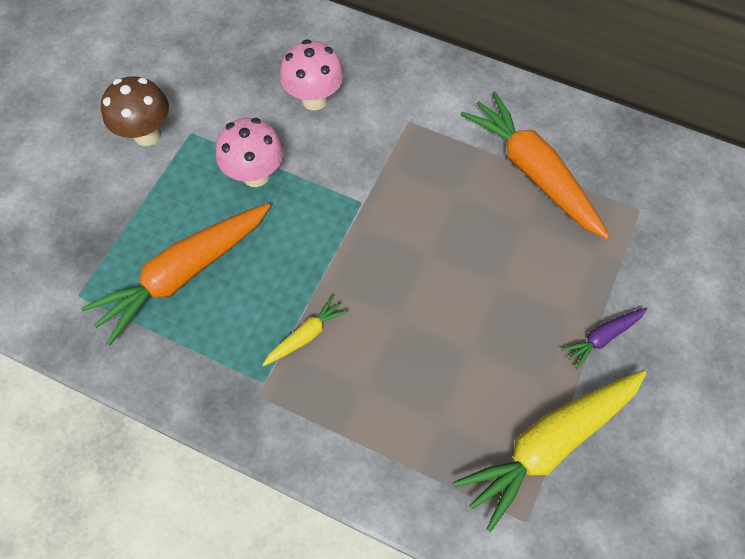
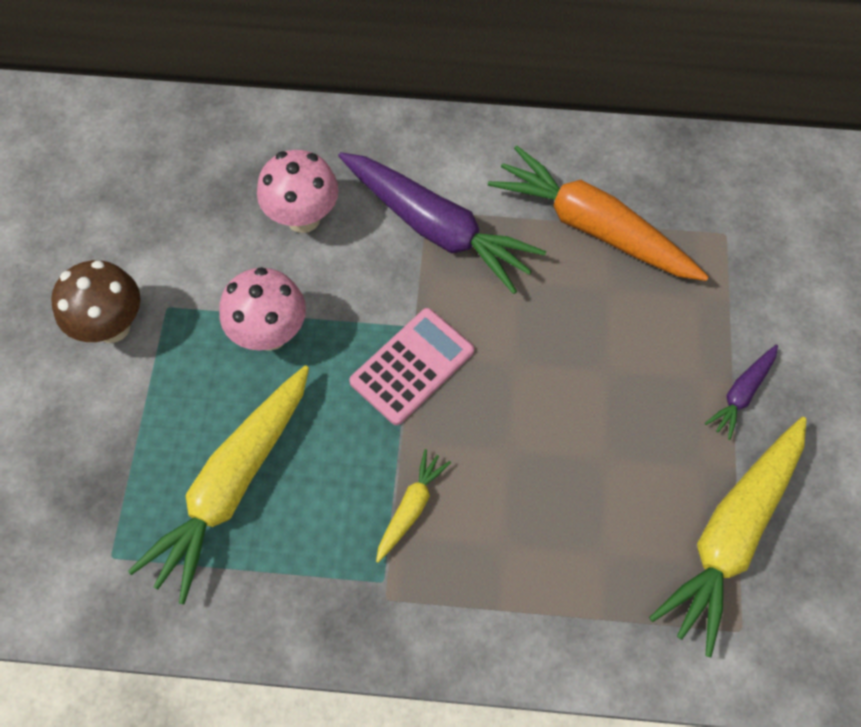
camera: 20 degrees left, 0 degrees up
orange carrot [81,203,271,345] -> yellow carrot [128,365,309,605]
none -> purple carrot [338,152,546,294]
none -> pink calculator [349,308,474,425]

